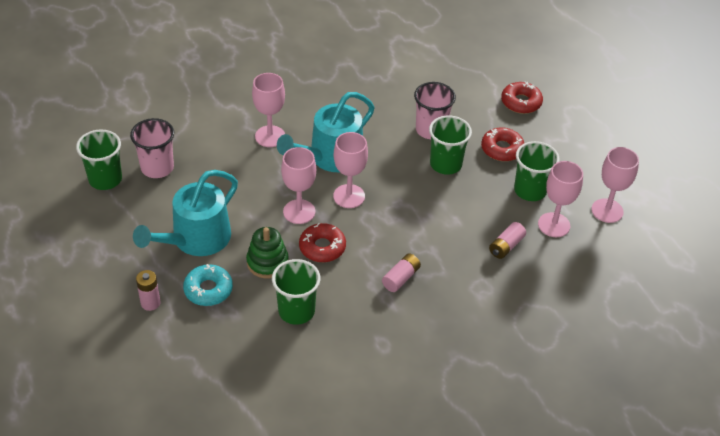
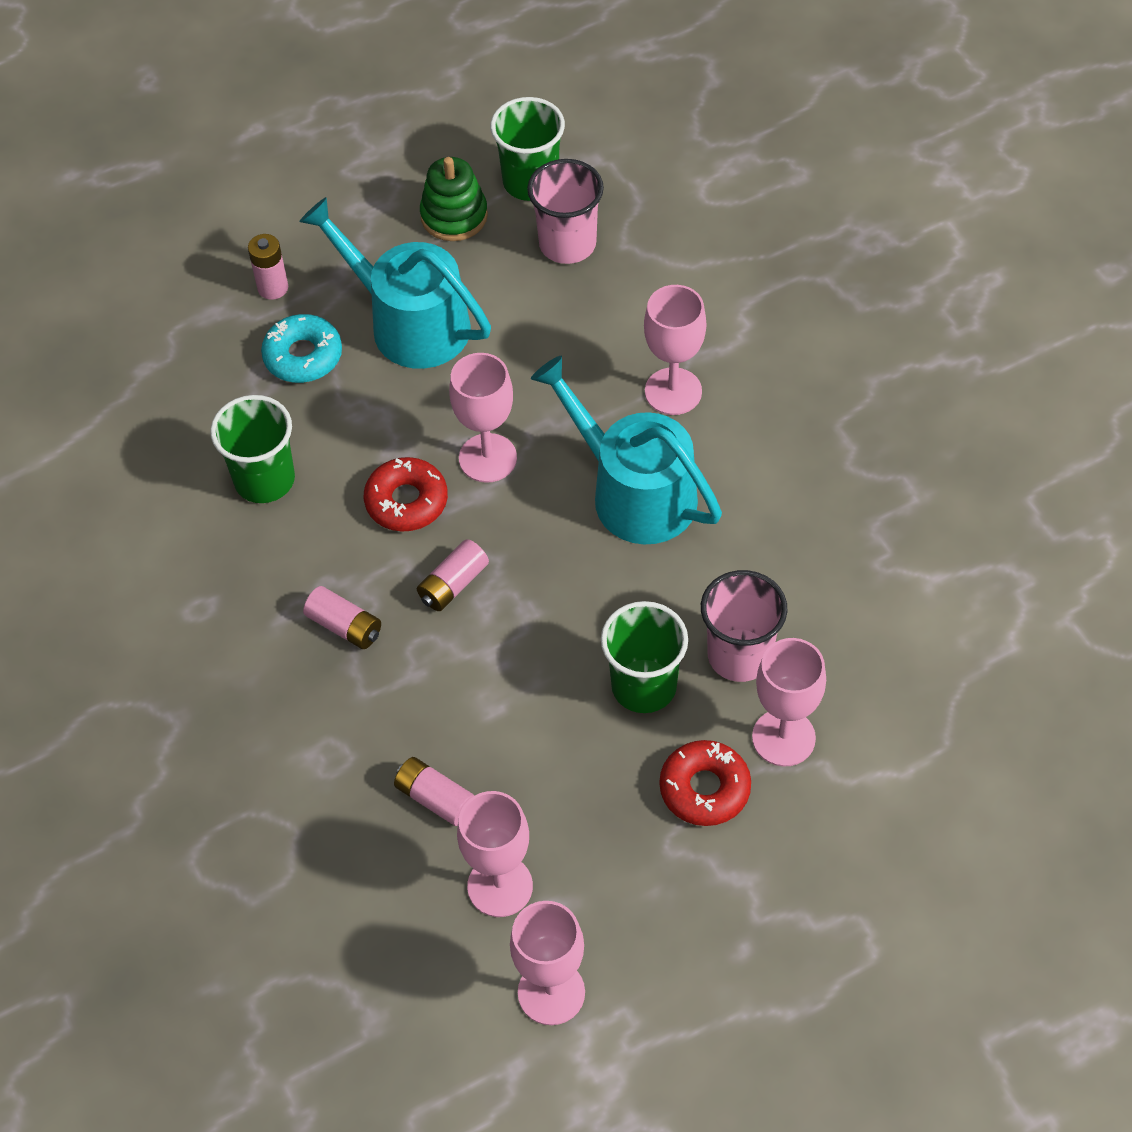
camera: 90 degrees right, 10 degrees up
green stacking toy [246,227,289,278] -> green stacking toy moved to [420,157,488,241]
pink goblet [333,132,368,208] -> pink goblet moved to [752,638,826,766]
red donut [501,81,543,114] -> none
green cup [514,141,559,201] -> none
none -> pink battery [417,539,489,611]

